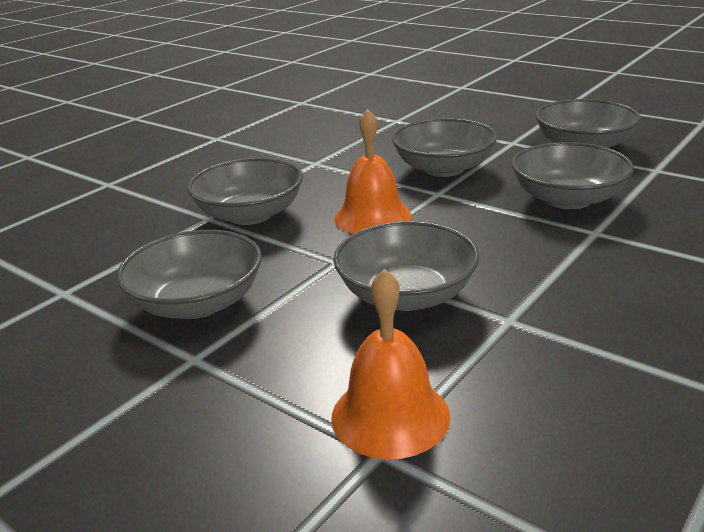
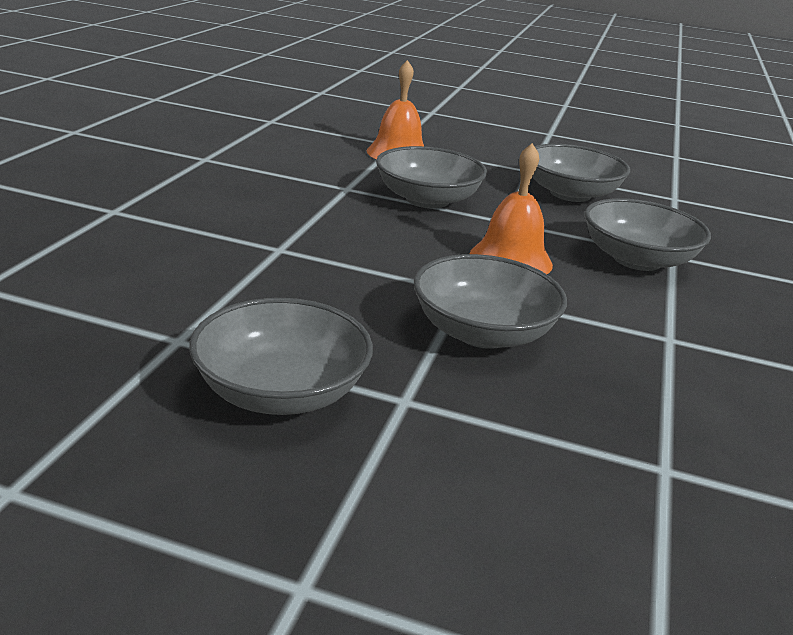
camera: 155 degrees right, 0 degrees up
grey bowl [512,142,634,209] -> none

